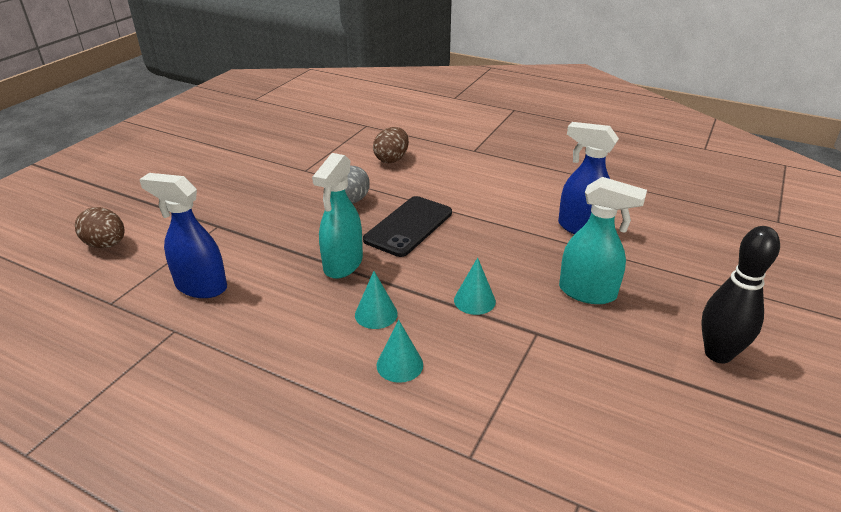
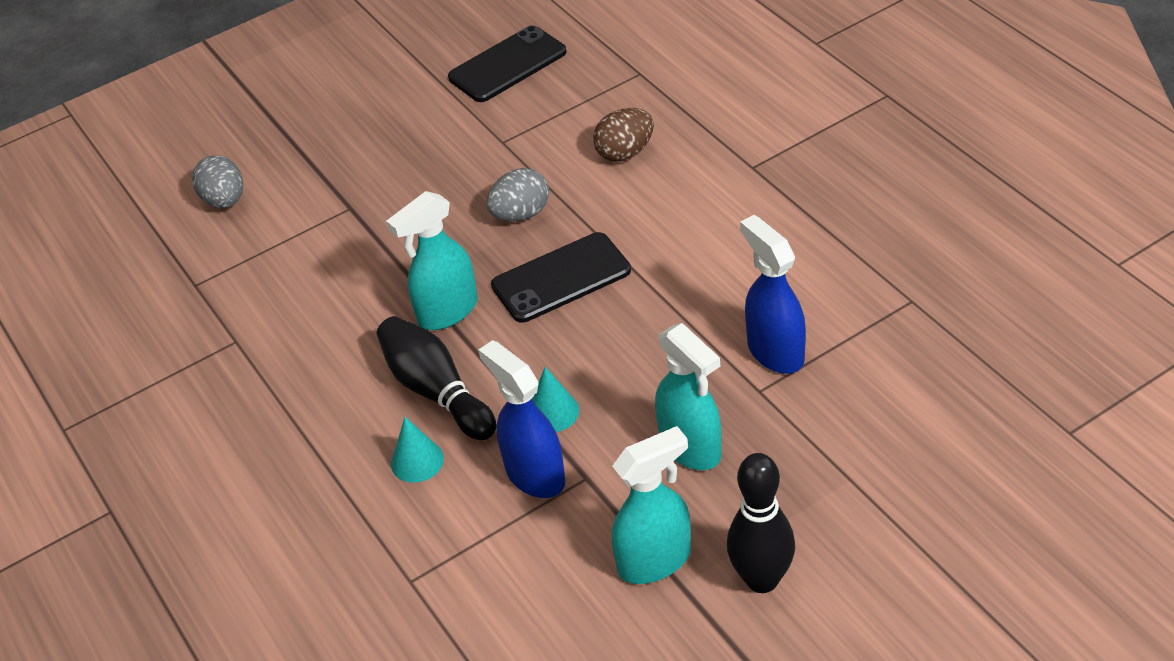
camera: 35 degrees right, 10 degrees up
brown egg [75,207,125,248] -> grey egg [192,155,243,208]
blue spray bottle [139,173,227,298] -> blue spray bottle moved to [478,340,566,498]
turquoise cone [355,271,398,329] -> black bowling pin [376,316,496,440]
none -> black phone [448,25,567,102]
none -> turquoise spray bottle [612,426,691,584]

